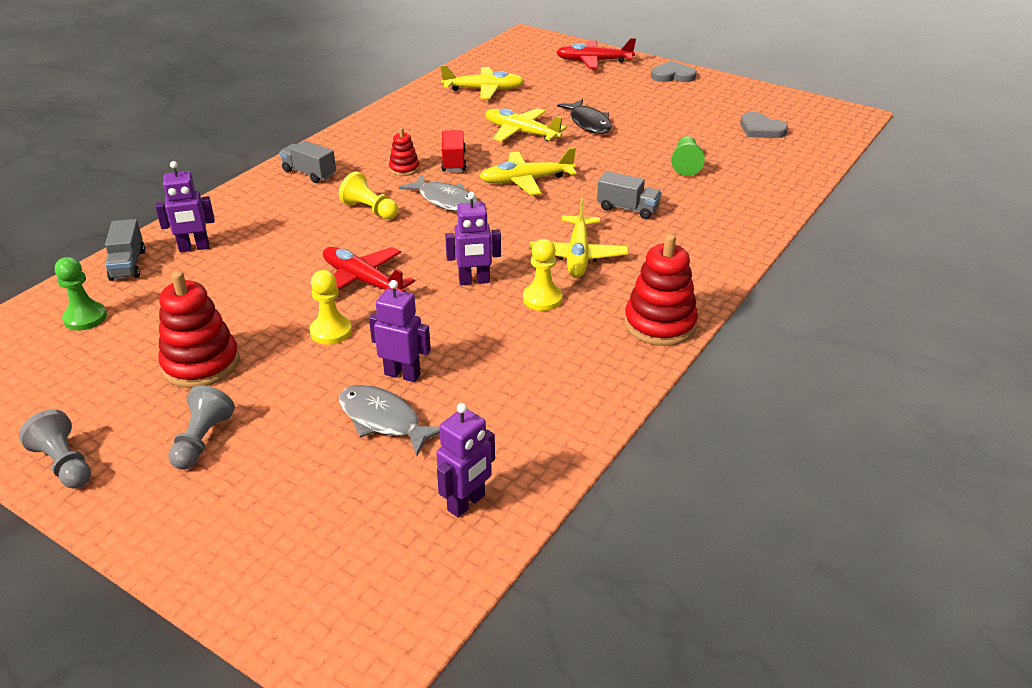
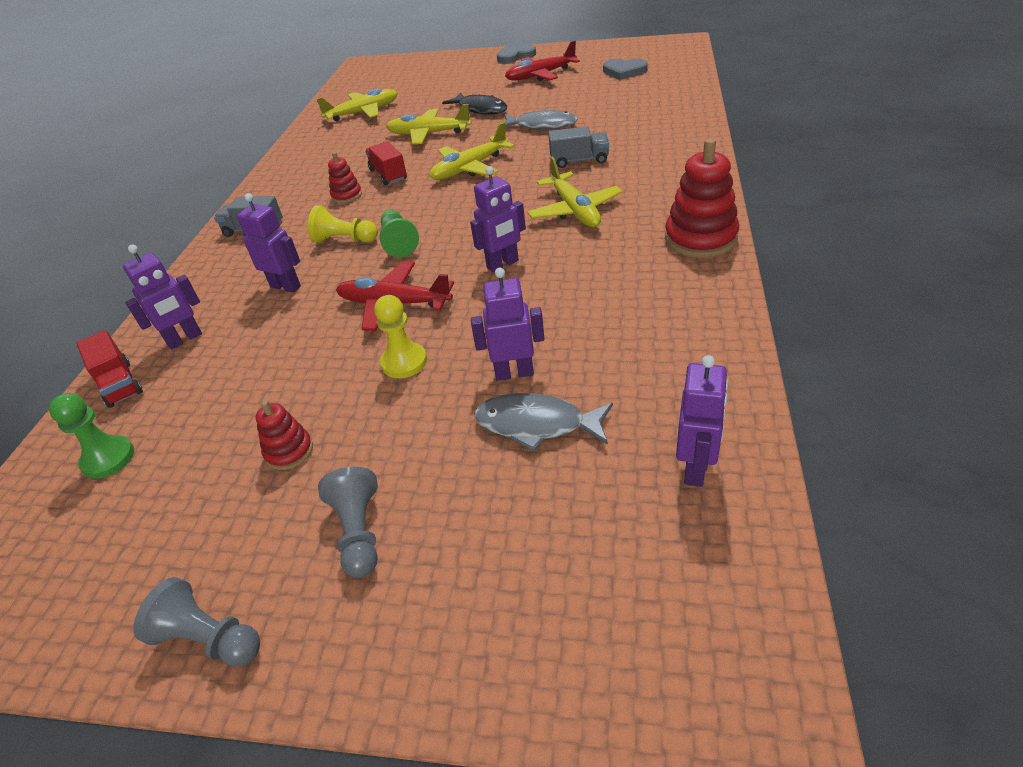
camera: 20 degrees left, 5 degrees up
grey truck [105,219,145,281] -> red truck [76,330,143,408]
red stacking toy [159,271,240,388] -> red stacking toy [256,400,313,470], size x0.54
grey fish [399,175,479,211] -> grey fish moved to [504,110,578,129]
yellow pawn [523,239,563,311] -> none
red plane [556,38,636,69] -> red plane moved to [505,41,580,81]
green pawn [671,136,705,176] -> green pawn moved to [380,210,419,257]
none -> purple robot [237,193,301,293]

